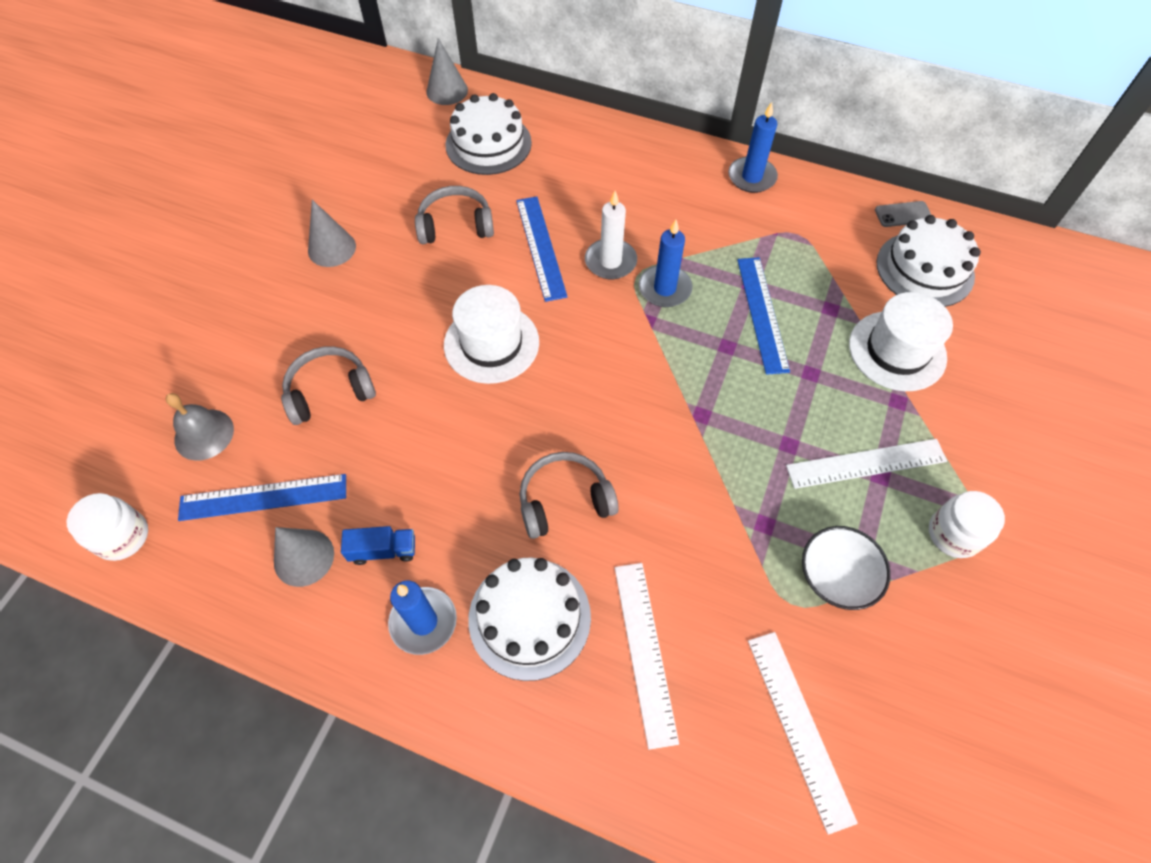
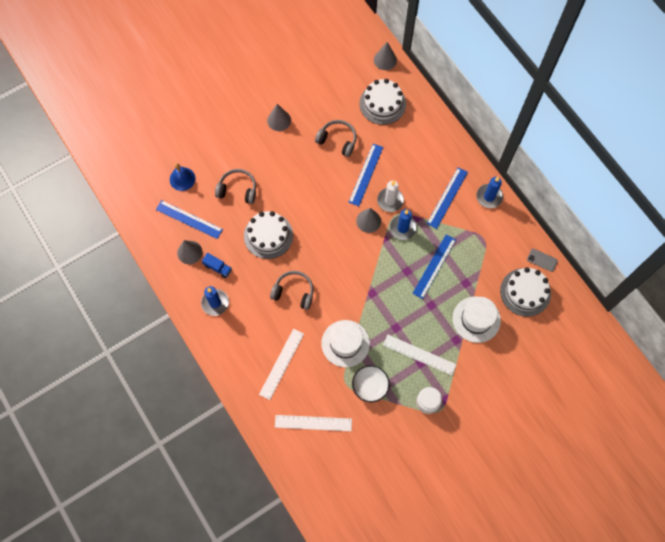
camera: 35 degrees right, 10 degrees up
white jar [67,493,148,561] -> none
grey bell [165,393,234,461] -> blue bell [170,163,195,191]
white hat [444,285,539,384] -> white hat moved to [321,320,370,367]
white cake [468,558,591,681] -> white cake moved to [244,211,293,259]
white ruler [748,632,858,835] -> white ruler turned 75 degrees clockwise [275,415,352,431]
none -> grey cone [356,208,381,233]
none -> blue ruler [427,167,468,229]

